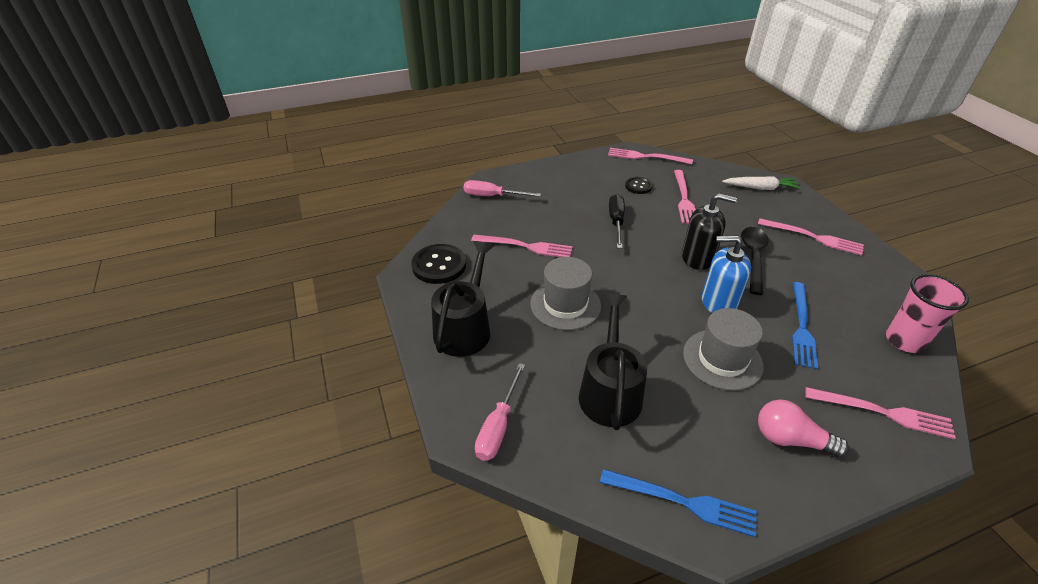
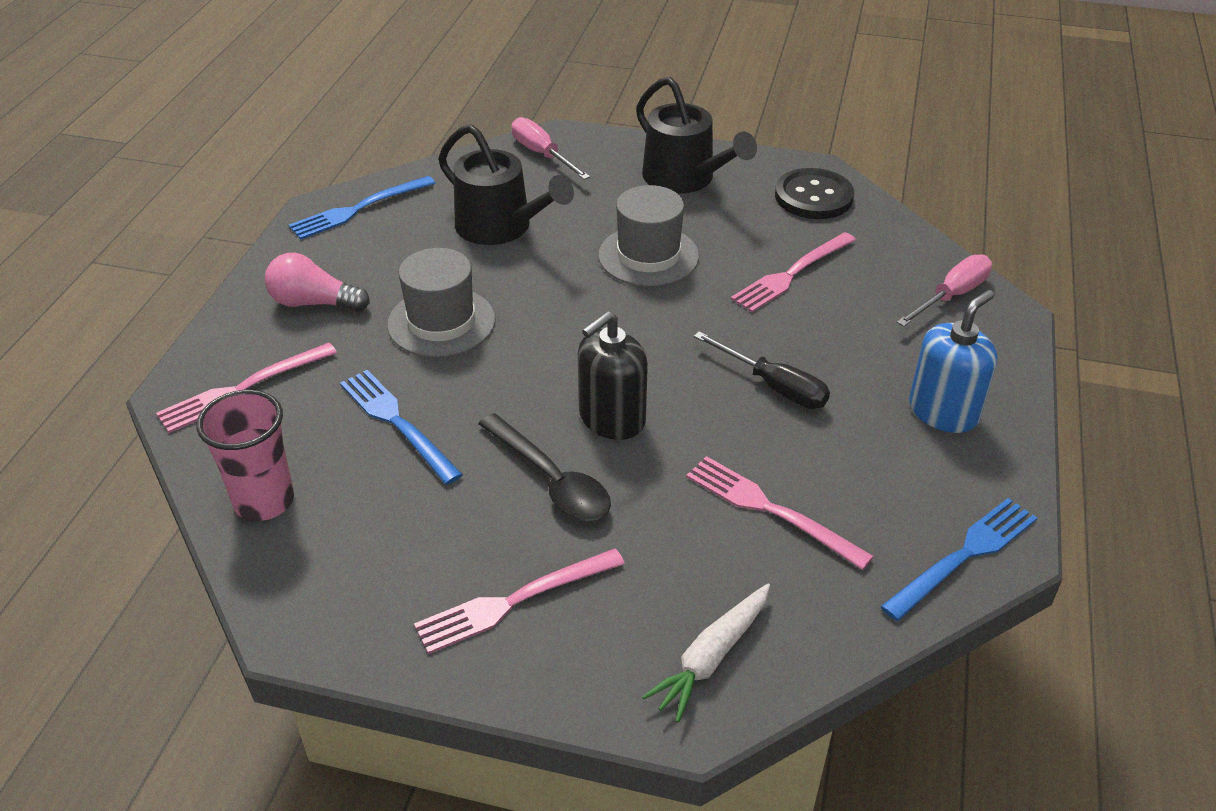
camera: 125 degrees right, 0 degrees up
pink fork [608,148,693,164] -> blue fork [880,498,1037,621]
black button [625,177,653,194] -> none
blue soap dispenser [702,235,751,313] -> blue soap dispenser moved to [909,290,997,433]
pink light bulb [758,400,849,458] -> pink light bulb turned 135 degrees counterclockwise [265,253,370,312]

